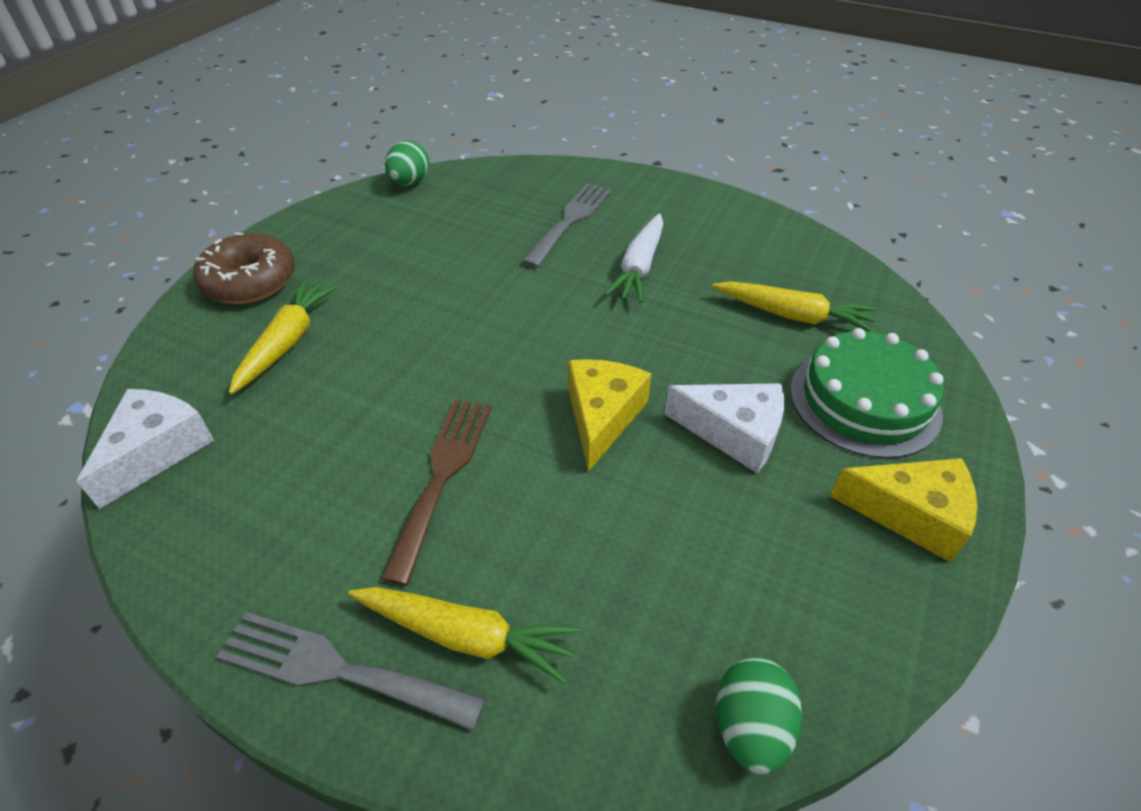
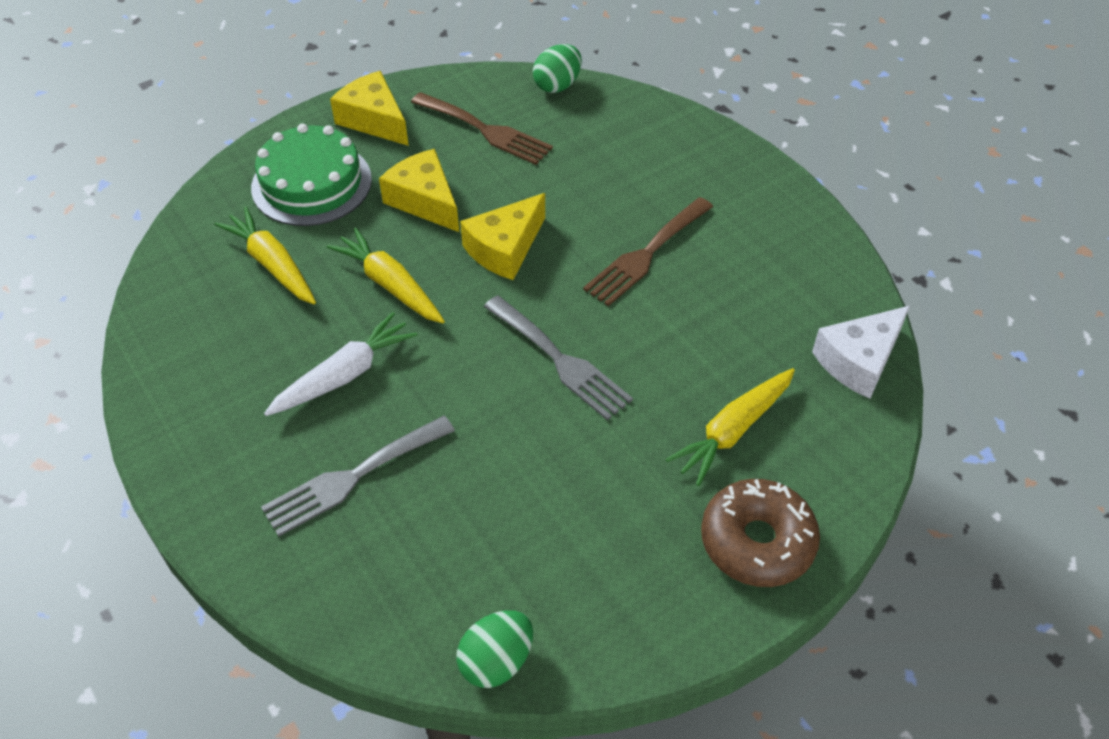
camera: 150 degrees left, 5 degrees up
grey fork [216,612,486,731] -> grey fork moved to [484,295,633,420]
yellow carrot [348,587,581,684] -> yellow carrot moved to [327,227,445,323]
white cheese [664,383,784,474] -> yellow cheese [379,149,459,232]
none -> brown fork [411,92,553,165]

